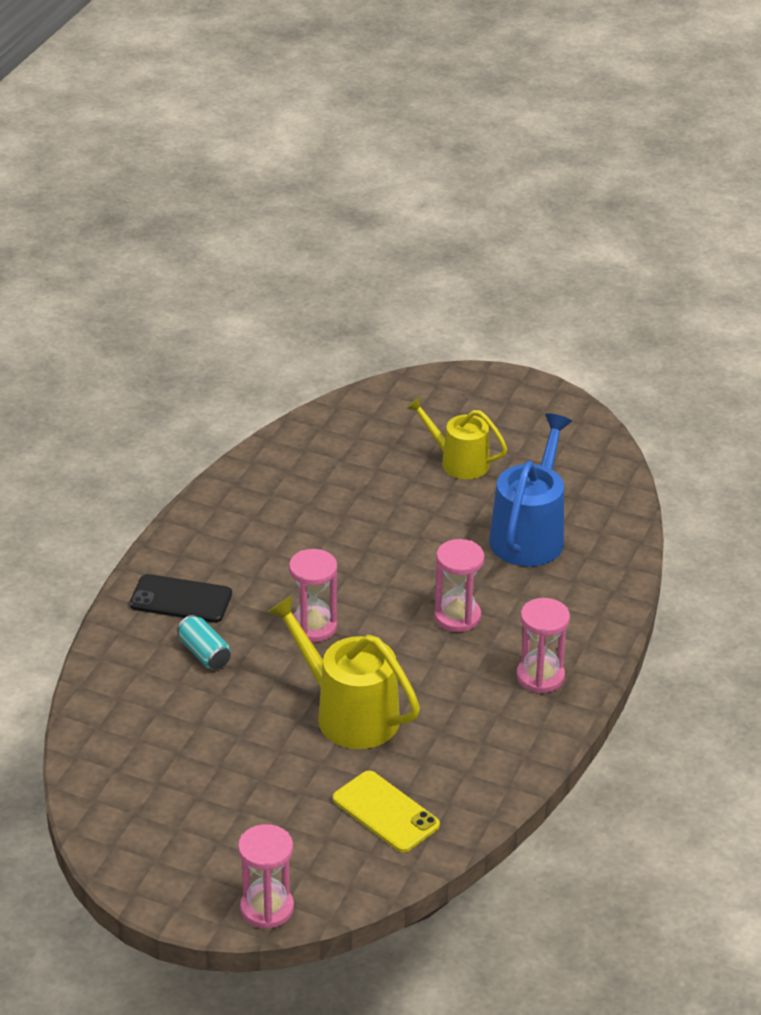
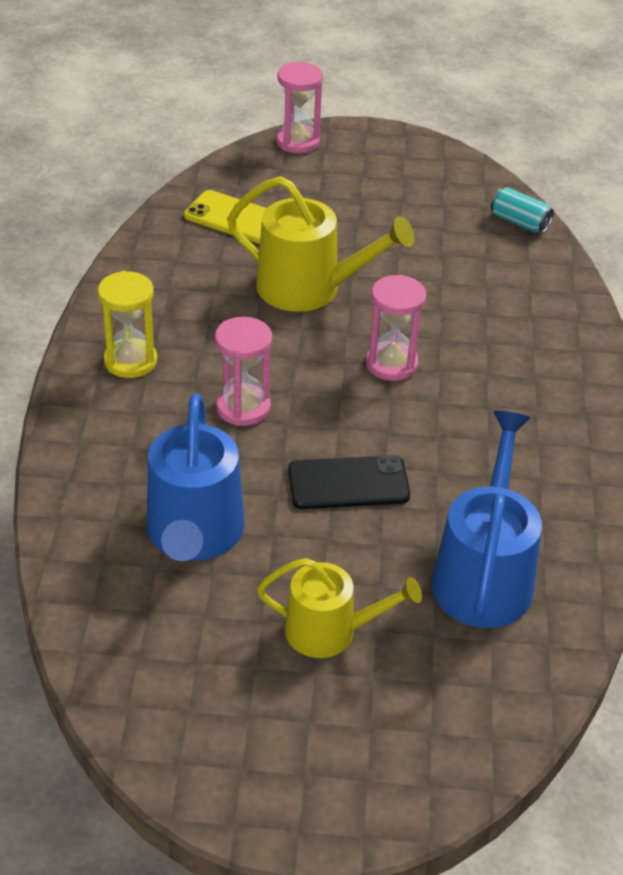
camera: 160 degrees right, 5 degrees up
black phone [130,574,232,623] -> black phone moved to [288,455,410,509]
turquoise can [177,615,231,669] -> turquoise can moved to [490,187,554,233]
pink hourglass [517,598,570,693] -> yellow hourglass [98,271,157,378]
none -> blue watering can [432,411,542,628]

